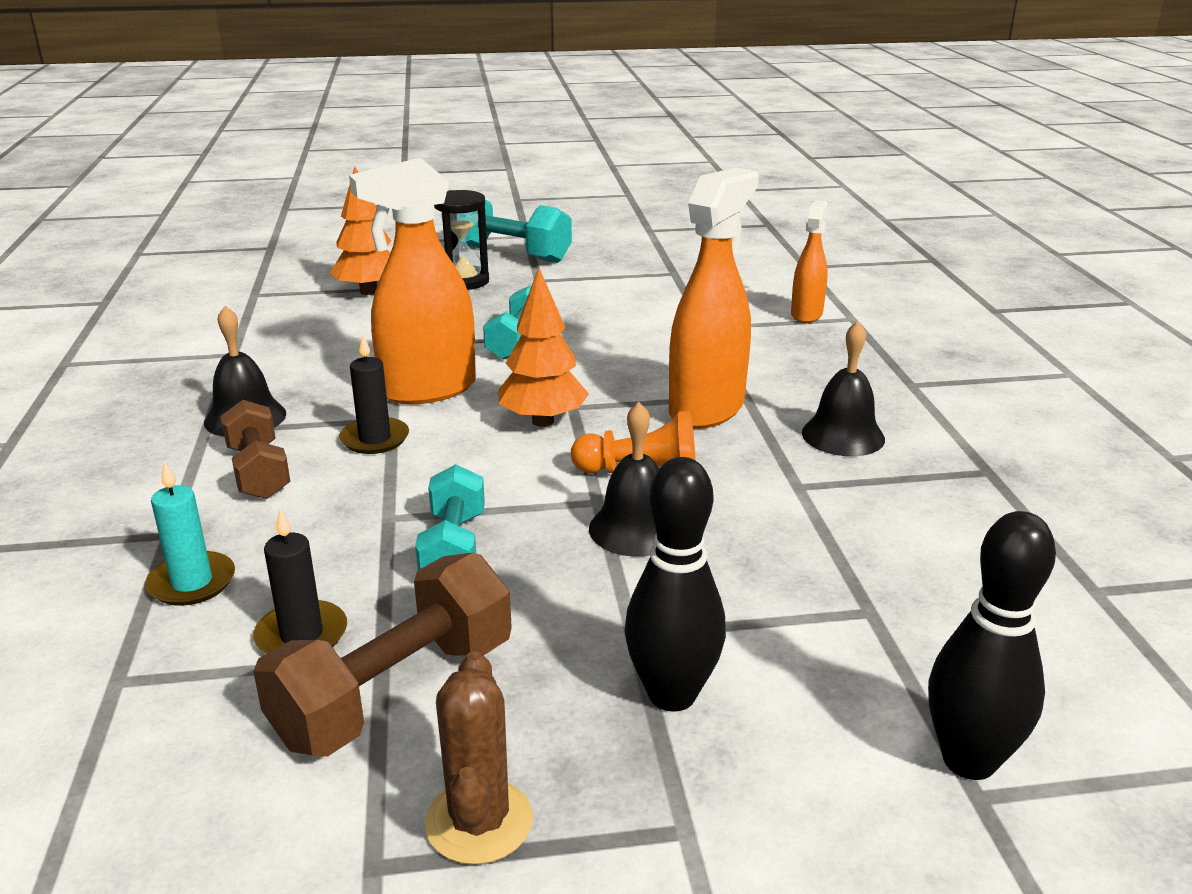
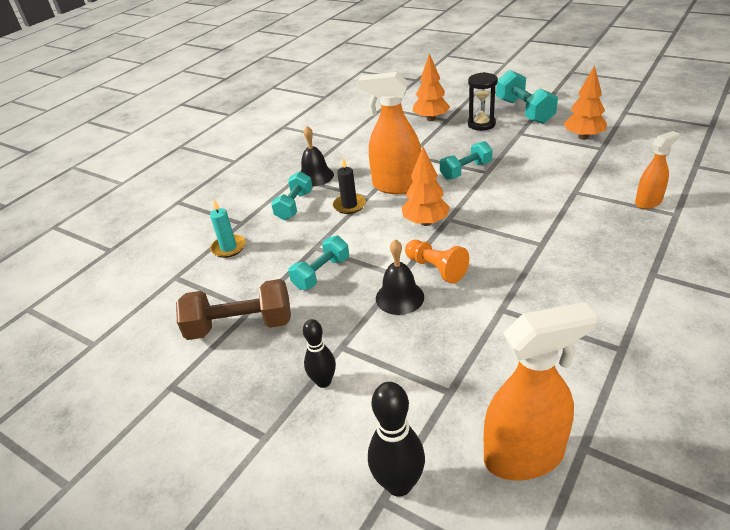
camera: 45 degrees right, 10 degrees up
brown dumbbell [220,400,291,499] -> turquoise dumbbell [271,171,313,220]
black candle [253,508,347,654] -> none
brown cactus [425,651,533,865] -> none
black bowling pin [625,457,726,712] -> black bowling pin [303,319,336,388], size x0.66
orange spray bottle [669,168,759,429] -> orange spray bottle moved to [484,302,598,481]
black bell [802,321,885,456] -> none
none -> orange tree [563,65,607,140]

